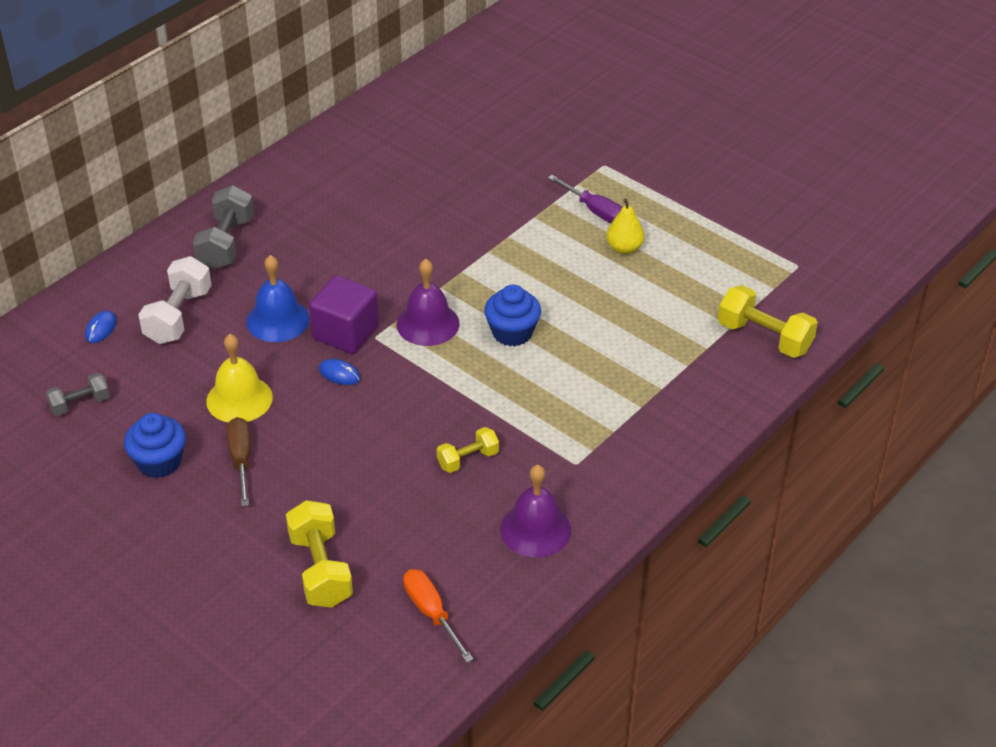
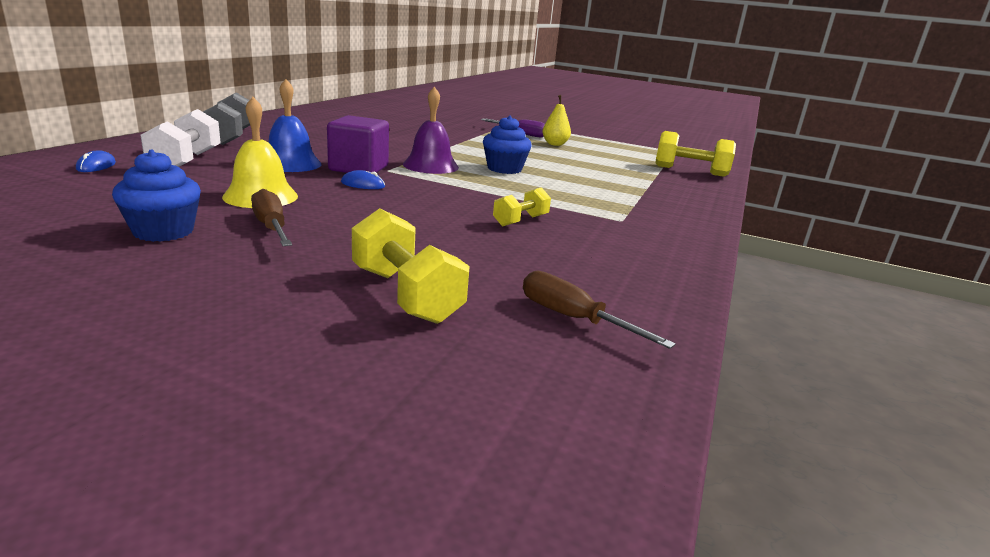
camera: 20 degrees left, 20 degrees down
grey dumbbell [46,373,110,416] -> none
orange screwdriver [403,569,473,663] -> brown screwdriver [523,270,676,349]
purple bell [500,465,571,558] -> none

